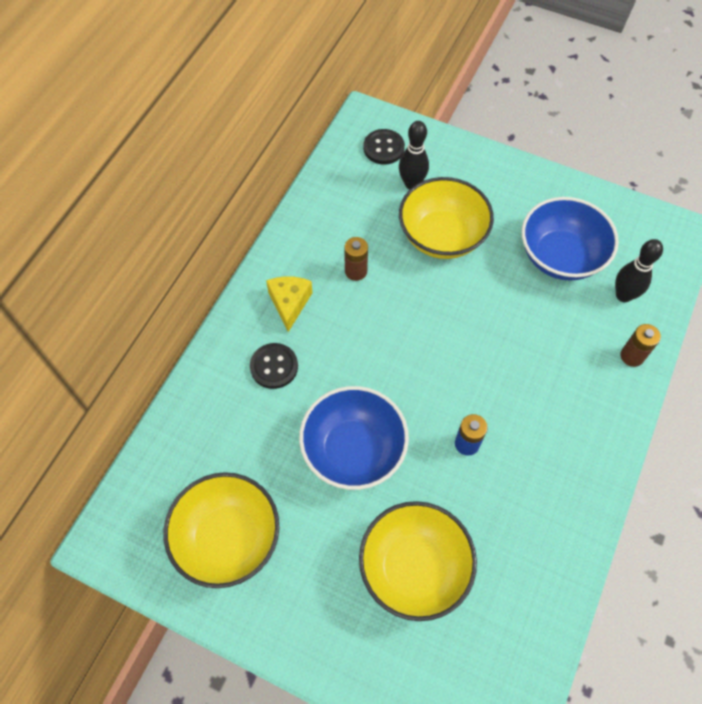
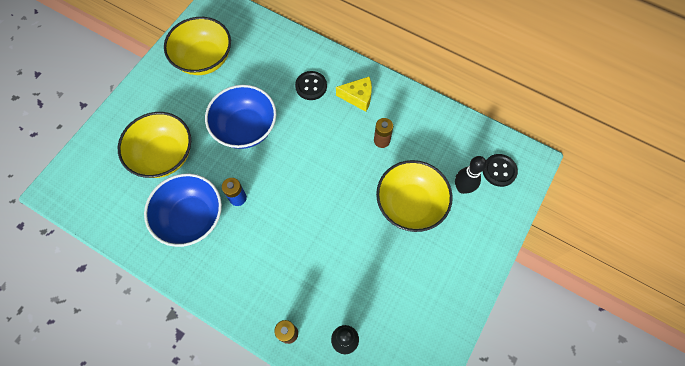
camera: 95 degrees right, 5 degrees up
blue bowl [522,197,619,281] -> blue bowl moved to [144,174,222,247]

